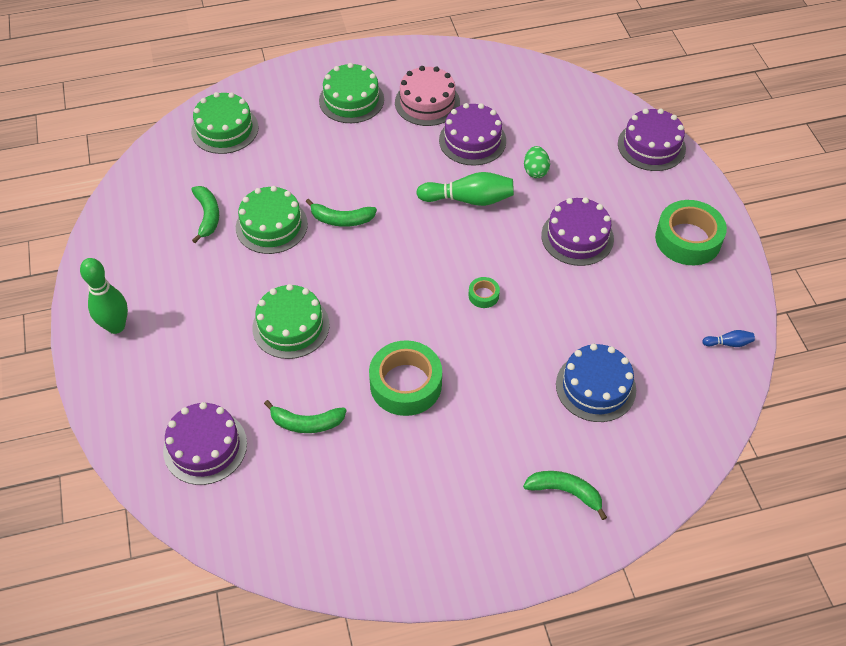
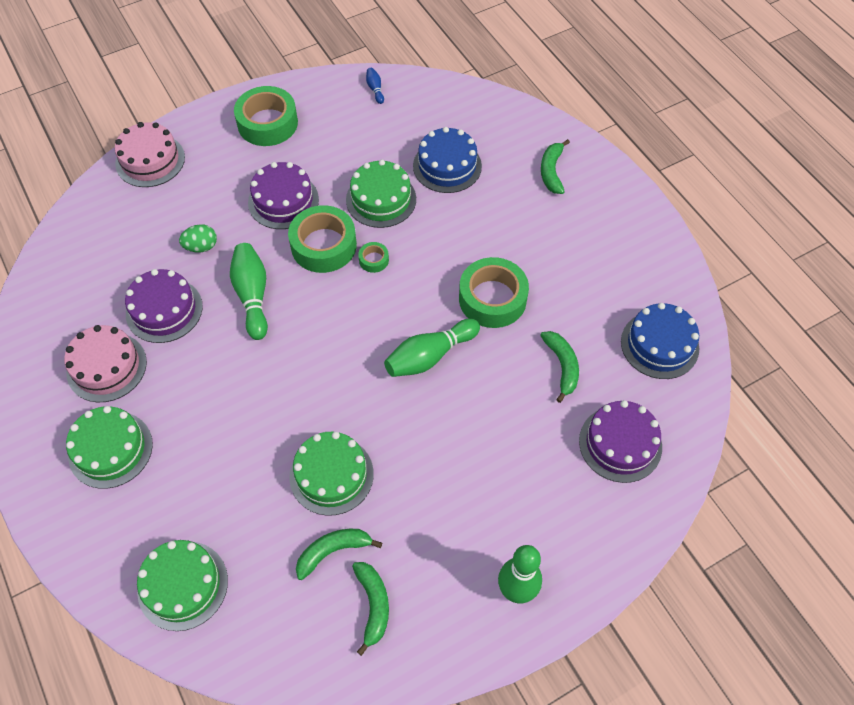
camera: 105 degrees left, 5 degrees up
green cake [252,284,330,359] -> green cake moved to [346,160,416,228]
green banana [306,199,377,227] -> green banana moved to [352,562,389,656]
purple cake [618,109,686,171] -> pink cake [115,122,185,187]
none -> green tape [288,205,357,273]
none -> green bowling pin [384,319,480,377]
none -> blue cake [621,303,699,379]

